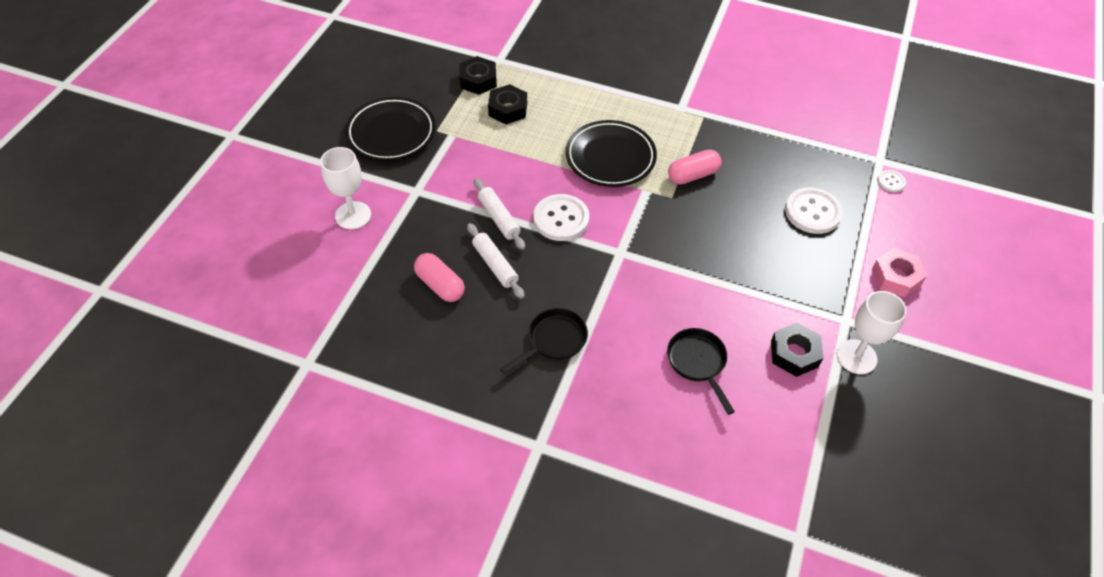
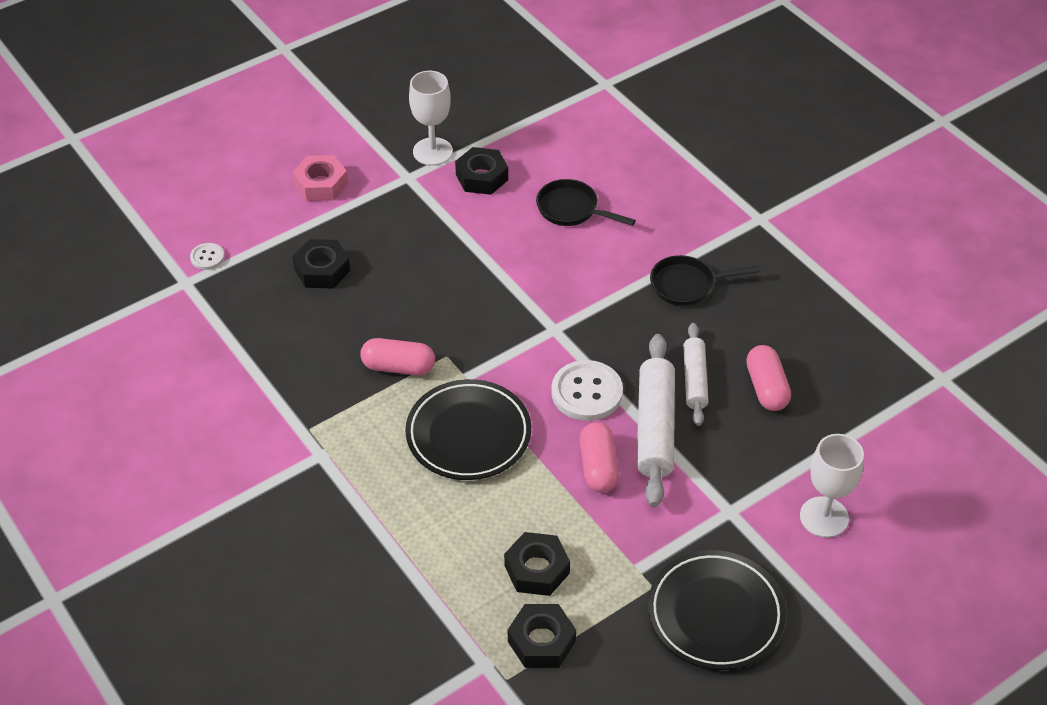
camera: 145 degrees left, 5 degrees down
white rolling pin [474,178,525,250] -> white rolling pin [637,334,675,507], size x1.60
black pan [667,328,735,415] -> black pan turned 105 degrees clockwise [536,179,636,226]
white button [785,188,843,234] -> black nut [292,239,350,289]
none -> pink capsule [580,422,619,493]

